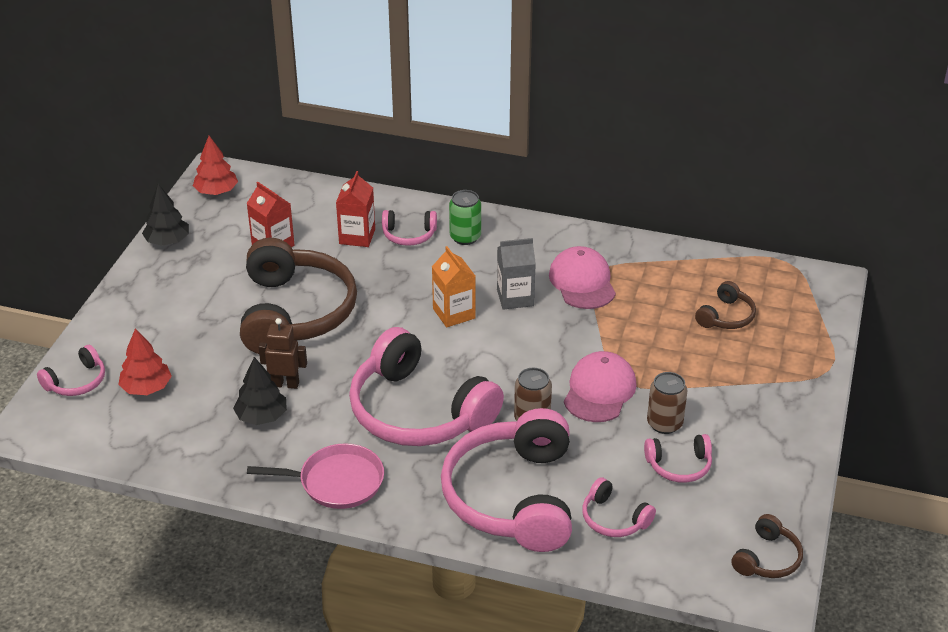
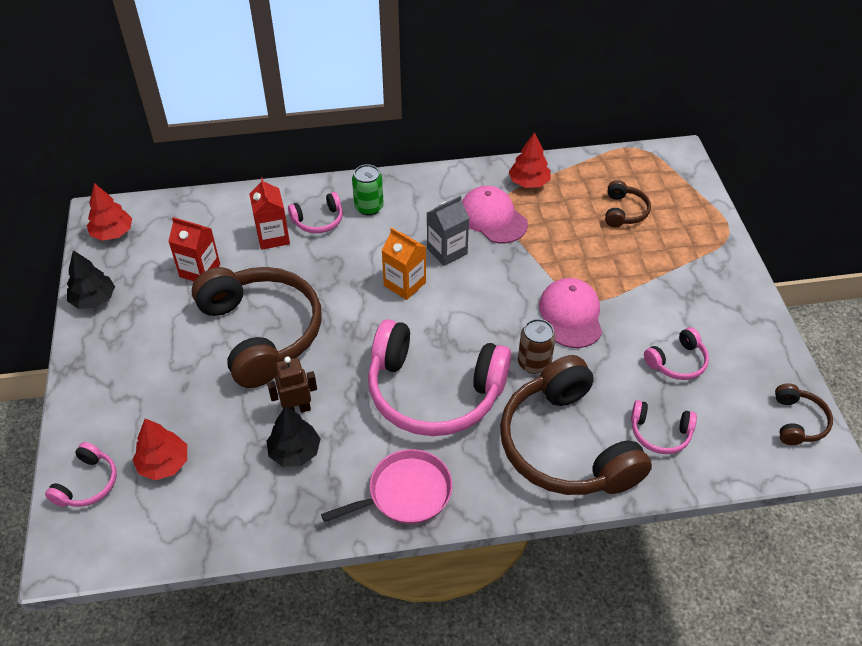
camera: 25 degrees left, 10 degrees up
pink headphones [441,408,572,552] -> brown headphones [500,355,652,495]
brown can [647,372,687,434] -> none
none -> red tree [509,132,551,188]

